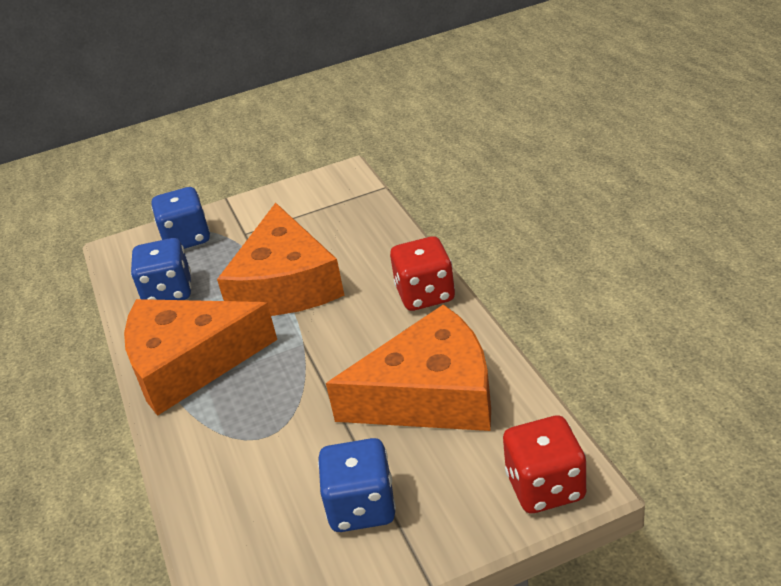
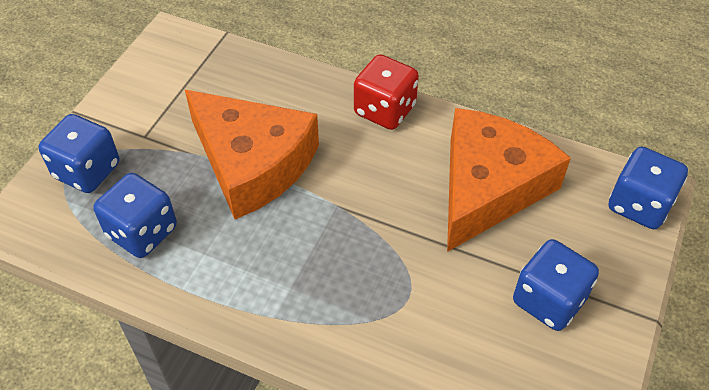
camera: 50 degrees left, 15 degrees up
orange cheese [124,299,277,416] -> none
red dice [503,415,586,513] -> blue dice [609,147,688,229]

